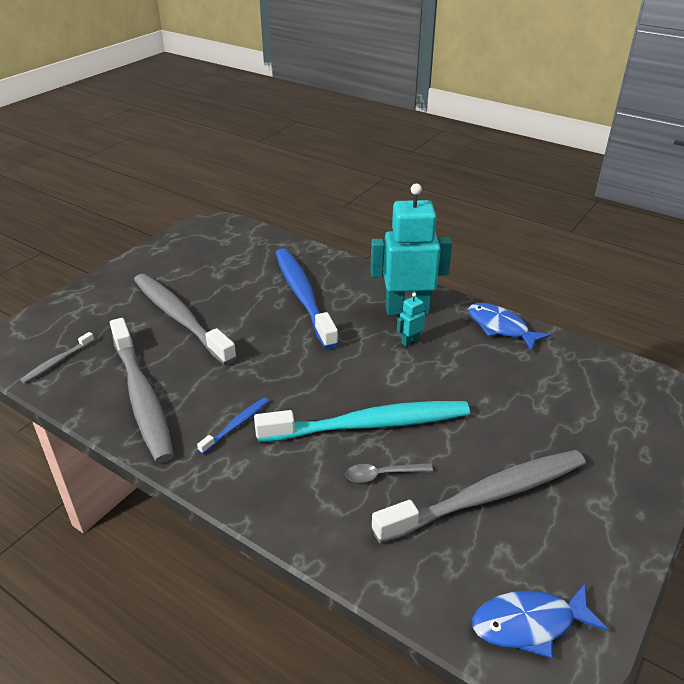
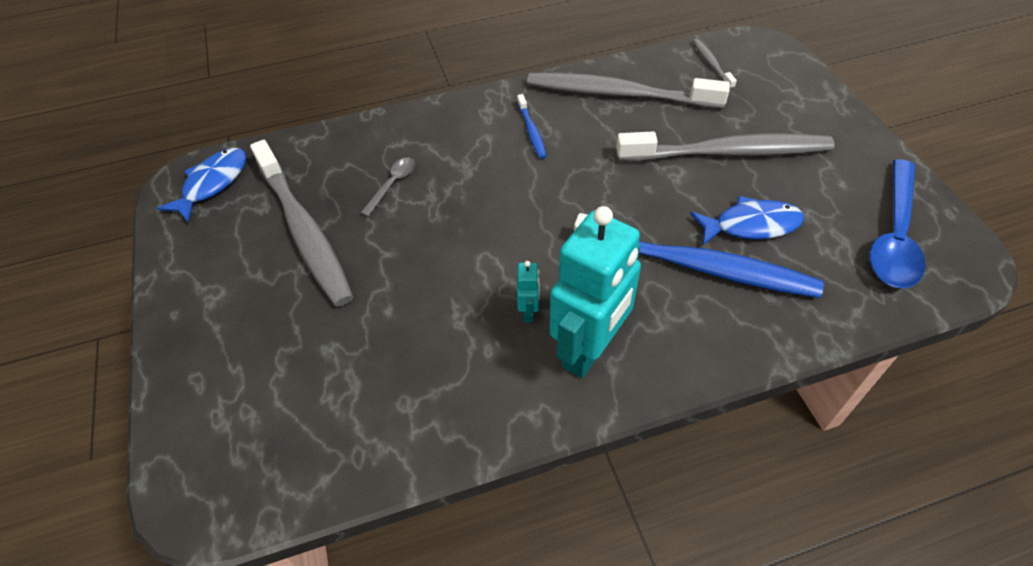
camera: 130 degrees right, 15 degrees up
turquoise toothbrush [254,401,470,442] -> none
grey toothbrush [372,450,586,543] -> grey toothbrush turned 45 degrees counterclockwise [250,140,354,307]
blue fish [468,303,551,351] -> blue fish moved to [690,196,804,245]
none -> blue spoon [869,159,926,289]

